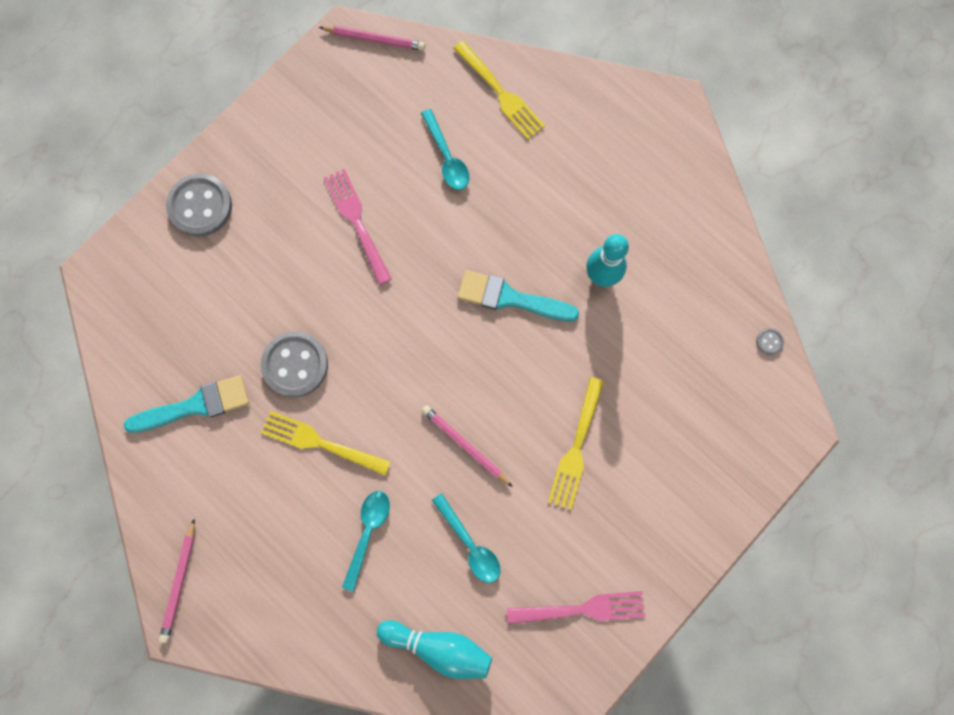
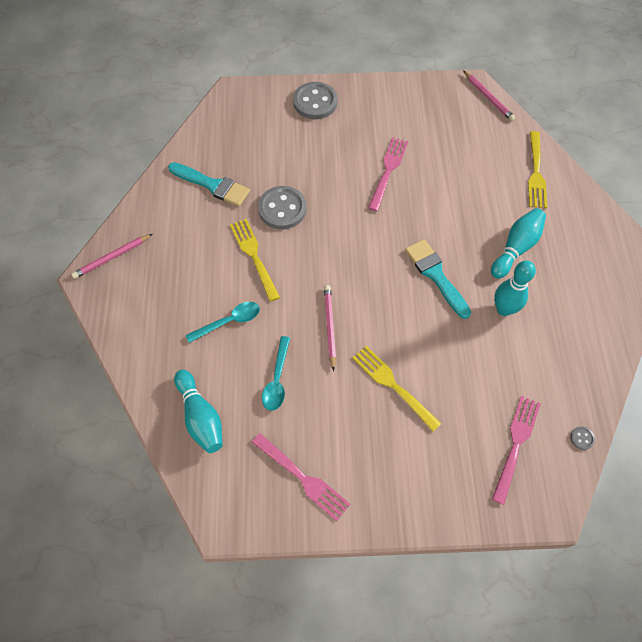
camera: 45 degrees right, 15 degrees down
turquoise spoon [421,109,469,190] -> none
yellow fork [548,377,604,509] -> yellow fork turned 75 degrees clockwise [352,346,441,432]
none -> turquoise bowling pin [491,208,546,279]
none -> pink fork [492,396,541,505]

